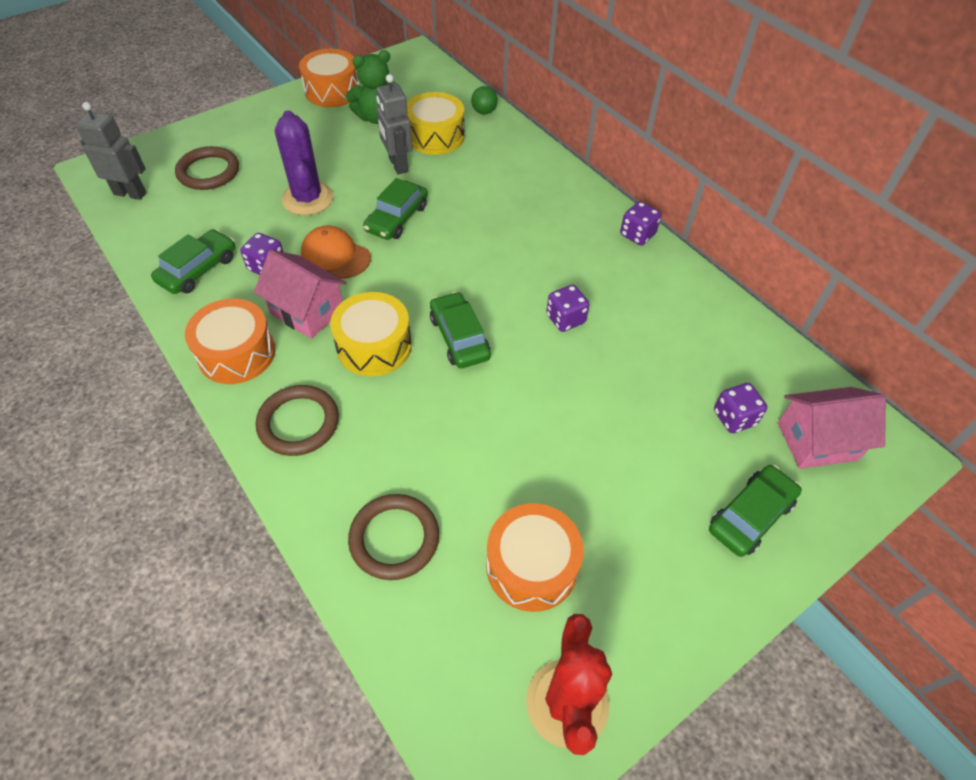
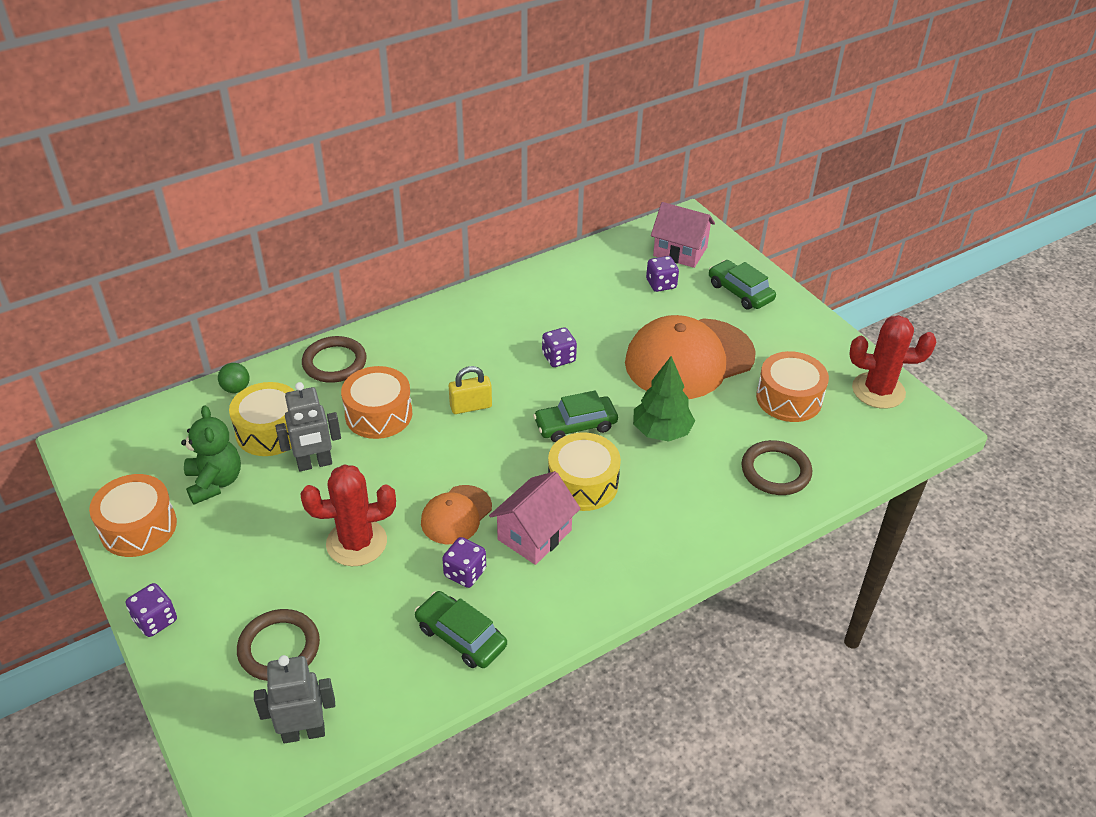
camera: 85 degrees left, 10 degrees down
grey robot [75,102,146,200] -> grey robot turned 60 degrees clockwise [254,655,335,743]
orange drum [185,299,275,384] -> orange drum moved to [341,366,412,439]
brown ring [256,385,339,456] -> brown ring moved to [302,336,367,383]
purple cactus [275,110,333,215] -> red cactus [300,464,396,566]
green car [363,178,428,240] -> none
purple dice [620,202,661,245] -> purple dice moved to [126,583,177,637]
pink house [778,387,886,469] -> pink house turned 60 degrees counterclockwise [651,202,715,268]
none -> yellow padlock [449,366,492,414]
none -> orange cap [625,315,756,399]
none -> green tree [633,356,695,442]

